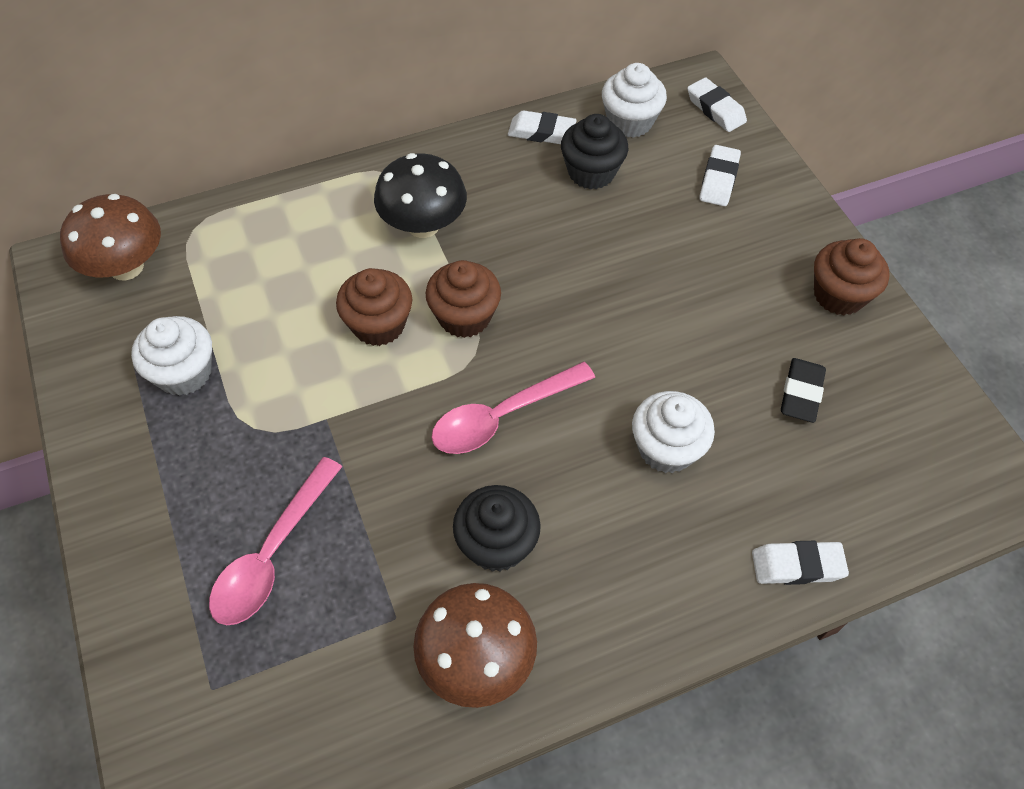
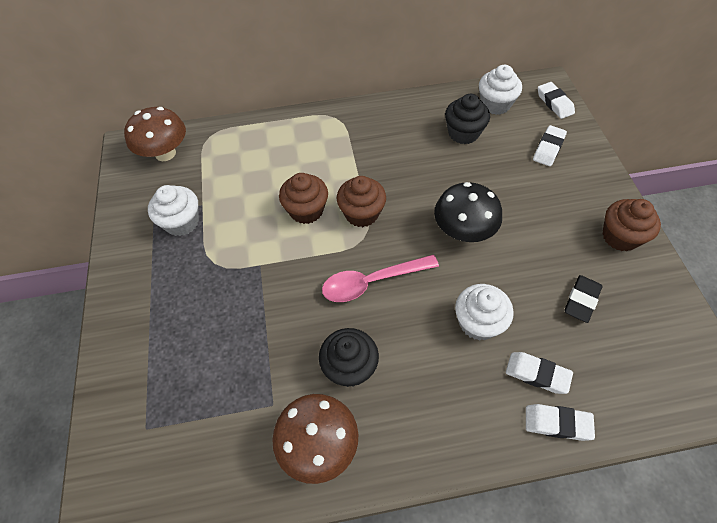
camera: 15 degrees right, 0 degrees up
pink spoon [209,457,342,625] -> none
black mushroom [374,153,467,238] -> black mushroom moved to [434,182,502,242]
white eraser [508,111,577,144] -> white eraser moved to [506,352,573,394]

